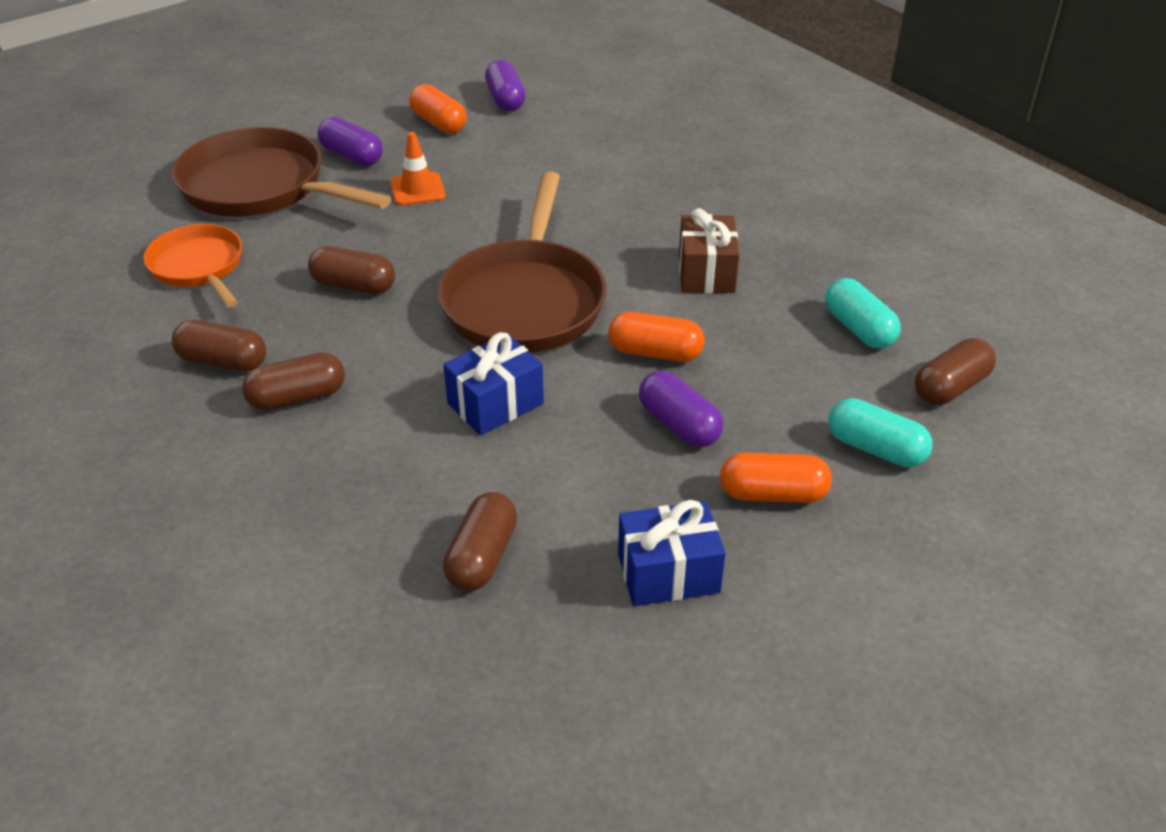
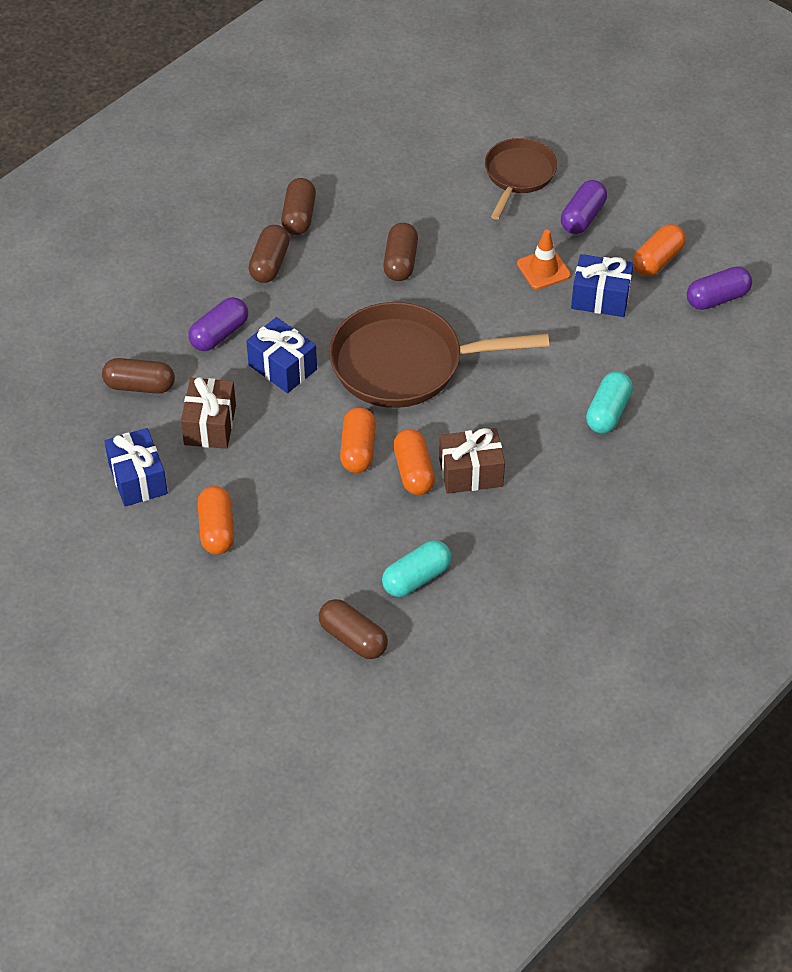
camera: 80 degrees right, 10 degrees up
orange pan [143,224,242,307] -> none
brown pan [172,127,391,217] -> brown pan [485,138,557,220], size x0.60
brown capsule [242,352,345,411] -> brown capsule turned 45 degrees clockwise [248,225,289,283]
purple capsule [639,371,723,447] -> purple capsule moved to [188,297,248,351]
turquoise capsule [828,398,933,467] -> turquoise capsule moved to [586,372,633,433]
none -> brown gift [181,377,236,449]
none -> orange capsule [393,429,435,495]
none -> blue gift [571,254,634,317]

